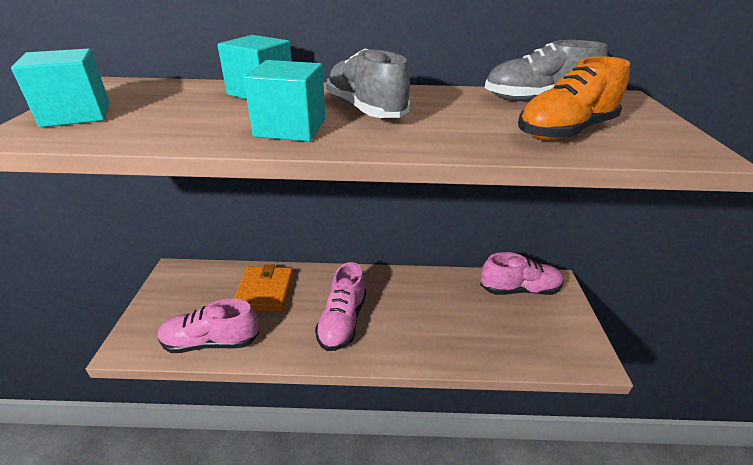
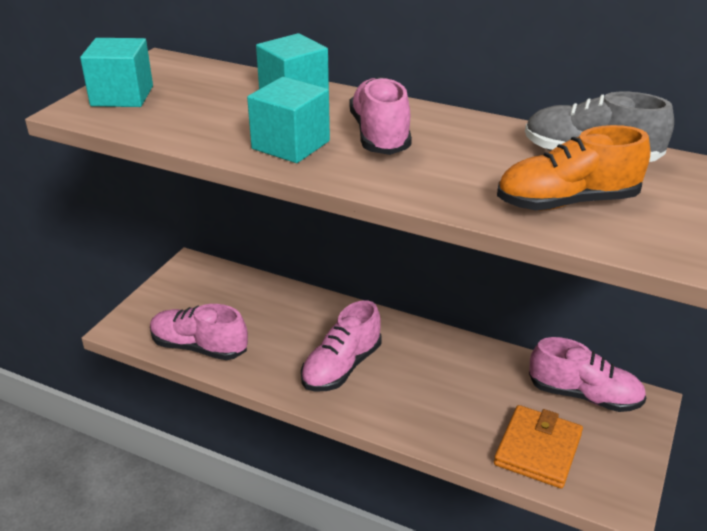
camera: 25 degrees right, 0 degrees up
orange wallet [234,264,293,312] -> orange wallet moved to [494,405,583,489]
grey shoe [326,48,410,118] -> pink shoe [350,76,412,155]

